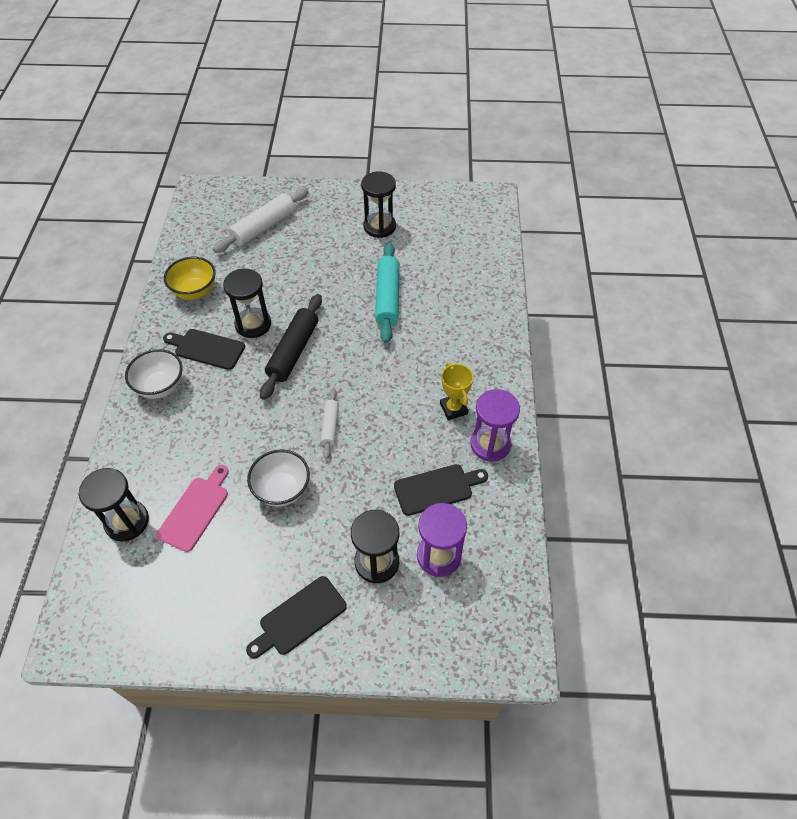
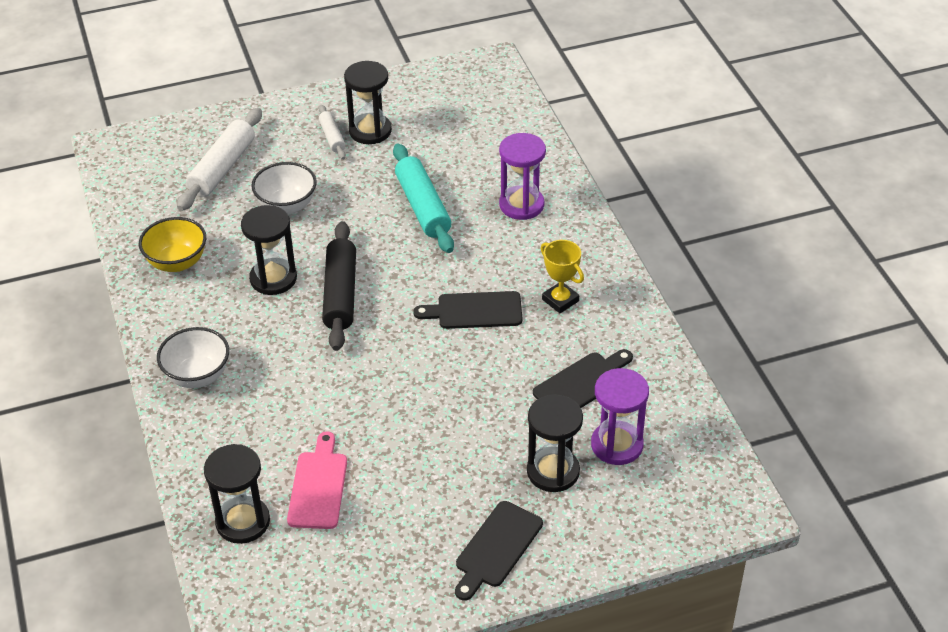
camera: 20 degrees left, 10 degrees down
black cutting board [163,329,245,370] -> black cutting board moved to [413,291,522,329]
white bowl [247,449,310,507] -> white bowl moved to [251,162,317,215]
white rolling pin [321,389,339,459] -> white rolling pin moved to [319,105,346,160]
purple hourglass [470,389,520,462] -> purple hourglass moved to [499,133,546,220]

